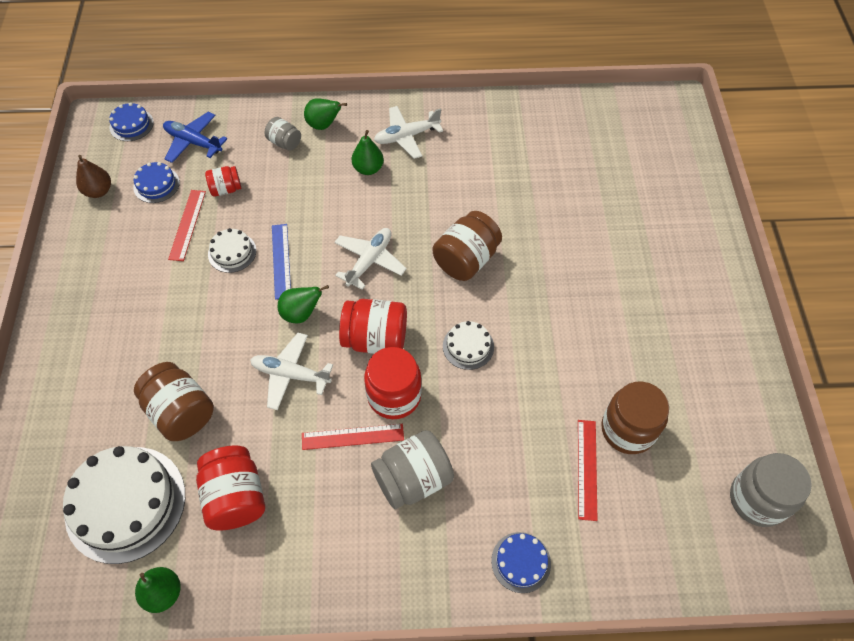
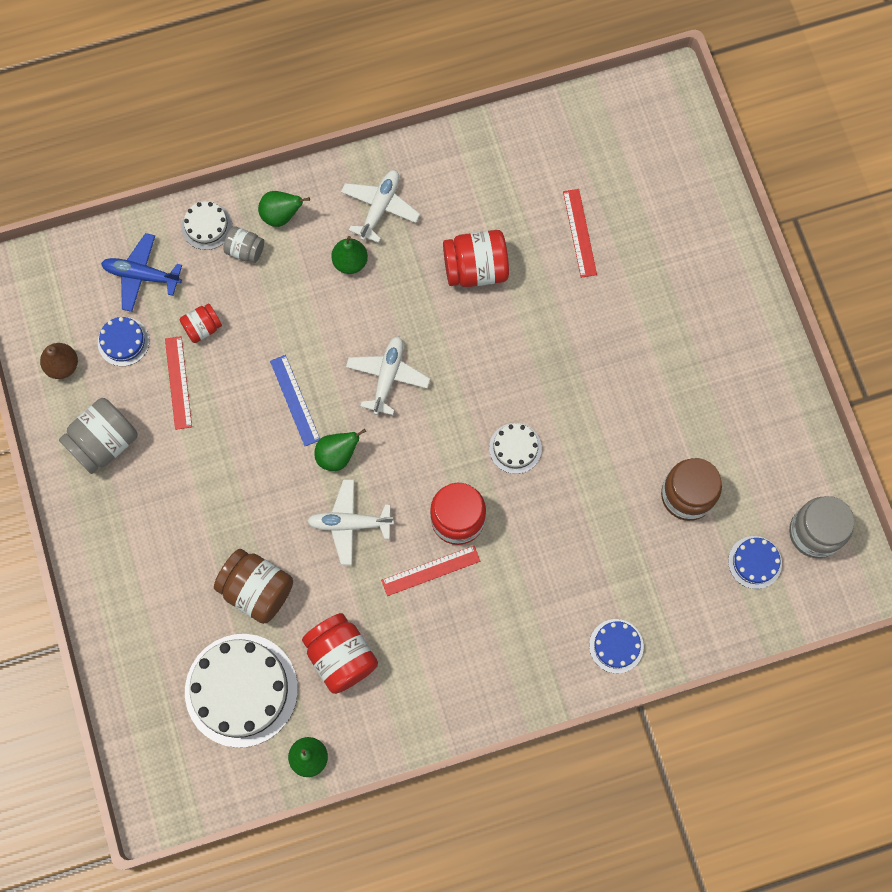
camera: 15 degrees left, 15 degrees up
blue cake [109,102,154,141] -> blue cake moved to [728,536,782,589]
white cake [208,228,256,273] -> white cake moved to [182,201,232,250]
red jar [339,299,407,354] -> red jar moved to [443,230,509,287]
grey jar [371,430,454,509] -> grey jar moved to [59,398,138,474]
white plane [374,106,443,159] -> white plane turned 150 degrees clockwise [341,170,420,243]
brown jar [433,211,502,281] -> none
red ruler [578,420,598,521] -> red ruler moved to [563,189,597,278]

